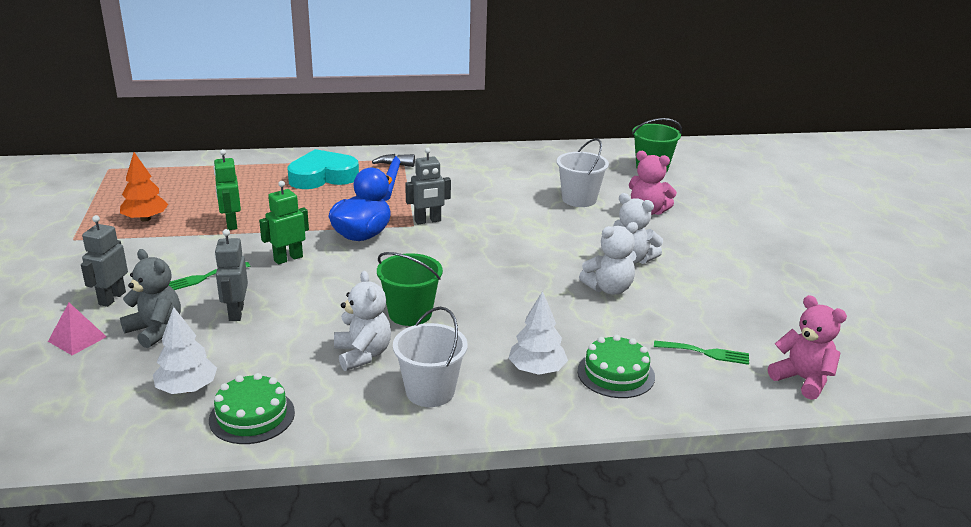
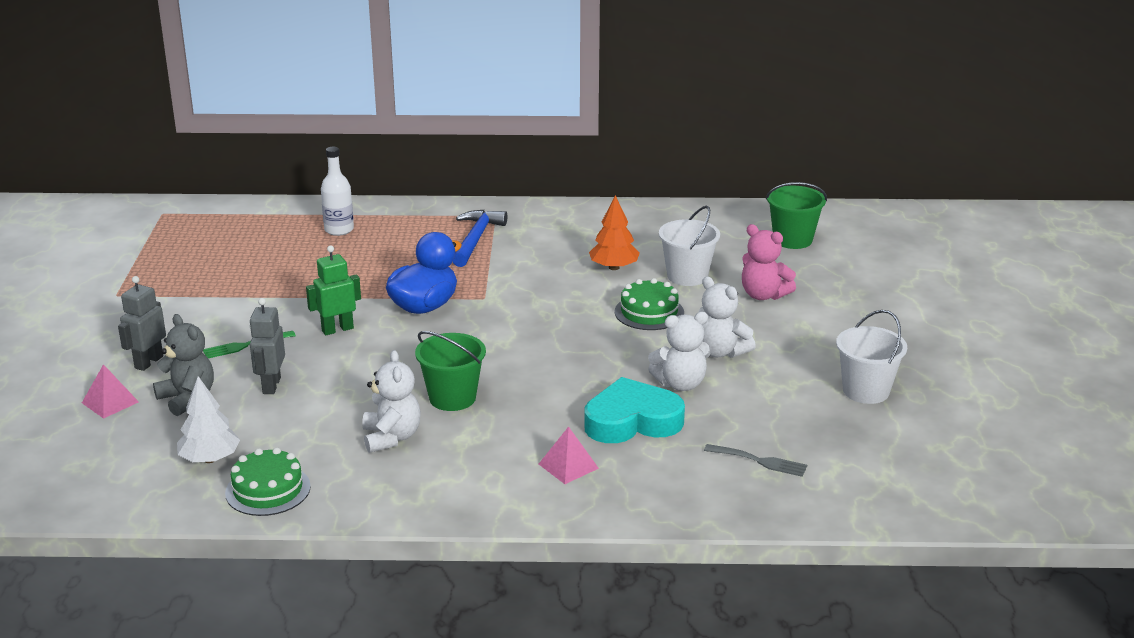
camera: 10 degrees right, 0 degrees up
orange tree [120,152,168,222] -> orange tree moved to [589,195,640,270]
green robot [214,149,241,230] -> none
turquoise heart [288,149,359,189] -> turquoise heart moved to [584,377,685,443]
white bucket [393,307,468,407] -> white bucket moved to [836,310,907,404]
grey robot [405,148,451,225] -> none
white tree [508,291,568,375] -> pink pyramid [539,426,599,484]
green cake [577,335,655,398] -> green cake moved to [614,278,684,330]
green fork [654,341,749,365] -> grey fork [704,444,807,477]
pink teddy bear [768,295,847,400] -> none
none -> white bottle [321,147,354,236]

